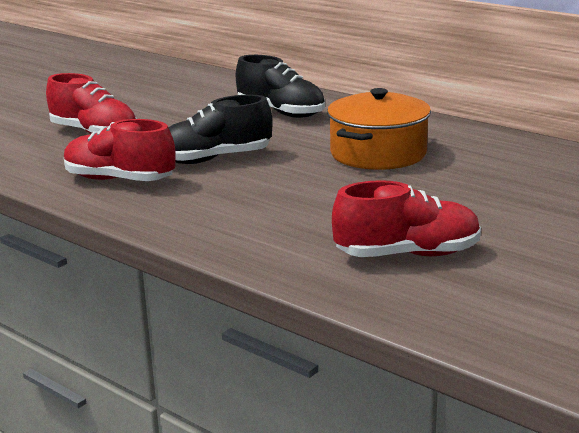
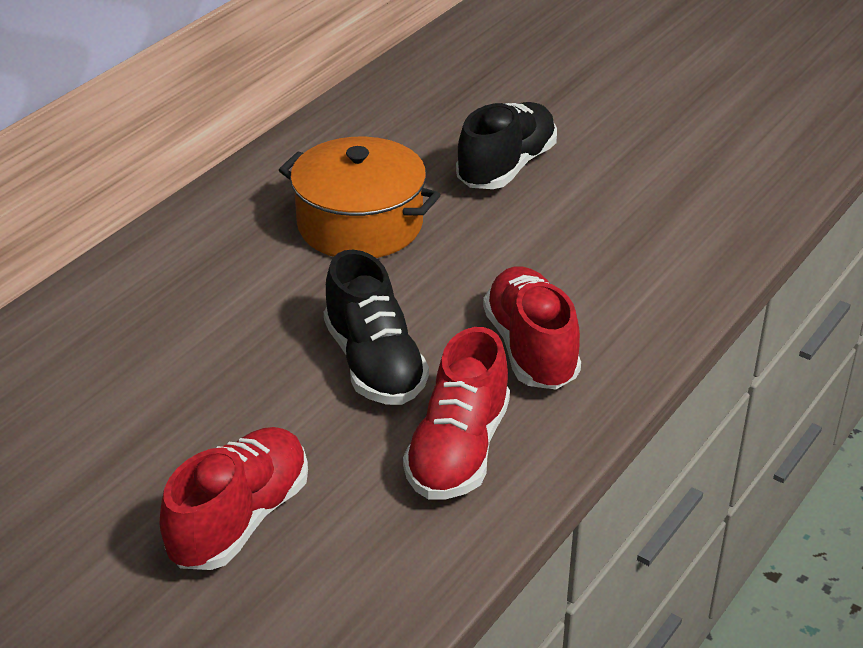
camera: 95 degrees left, 15 degrees up
black shoe [236,55,325,118] -> black shoe moved to [456,102,557,189]
red shoe [332,180,481,257] -> red shoe moved to [483,267,581,389]

